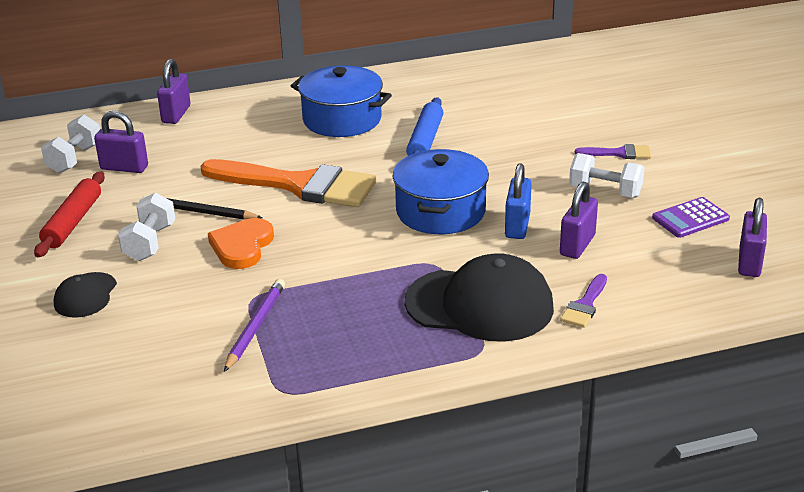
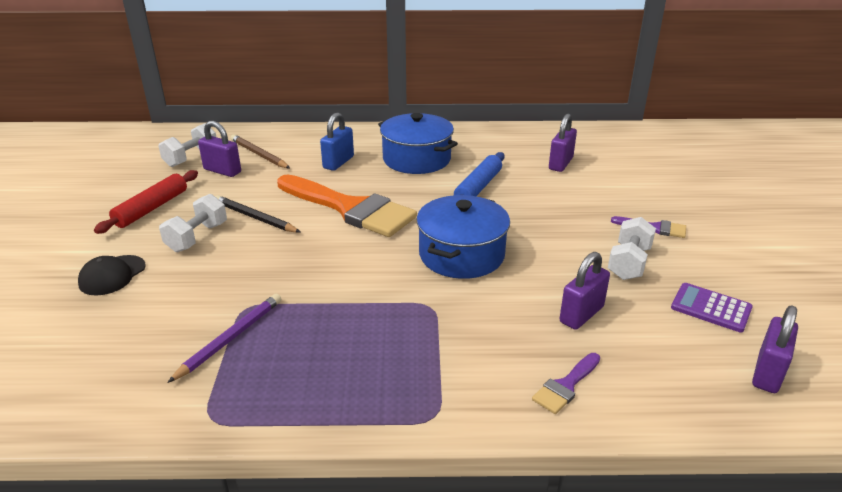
camera: 15 degrees right, 0 degrees up
purple padlock [157,59,191,124] -> purple padlock moved to [549,114,577,172]
orange heart [208,218,274,269] -> none
black cap [405,253,554,342] -> none
blue padlock [505,163,532,239] -> blue padlock moved to [320,113,354,171]
white dumbbell [569,153,644,198] -> white dumbbell turned 75 degrees clockwise [608,217,656,280]
purple calculator [652,197,730,238] -> purple calculator turned 45 degrees clockwise [671,283,753,332]
none -> brown pencil [231,134,290,168]

